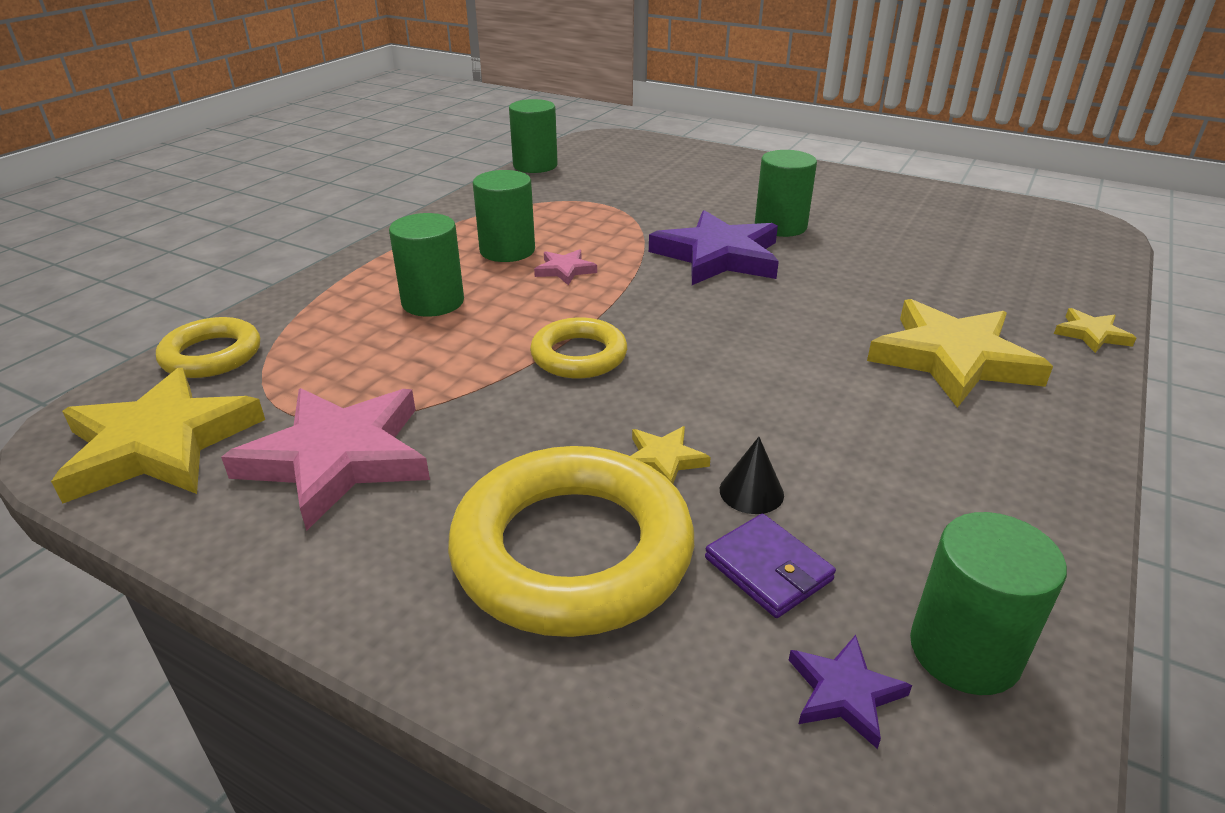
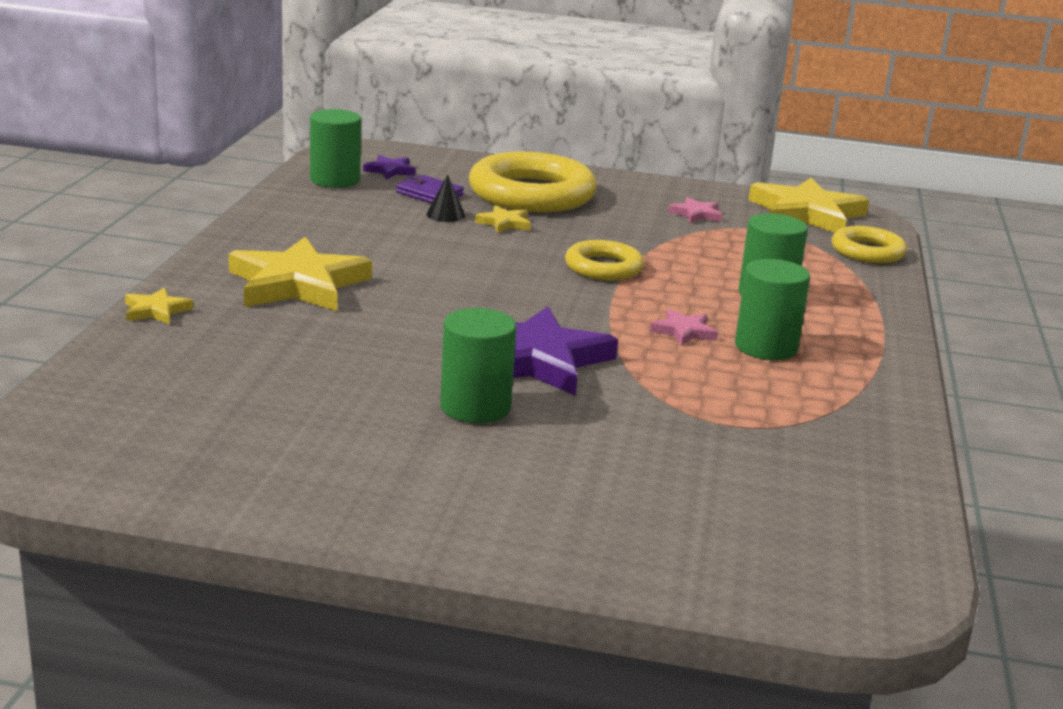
camera: 160 degrees right, 10 degrees down
pink star [221,388,430,531] -> pink star [668,197,722,223], size x0.45
green cylinder [509,99,558,173] -> none

